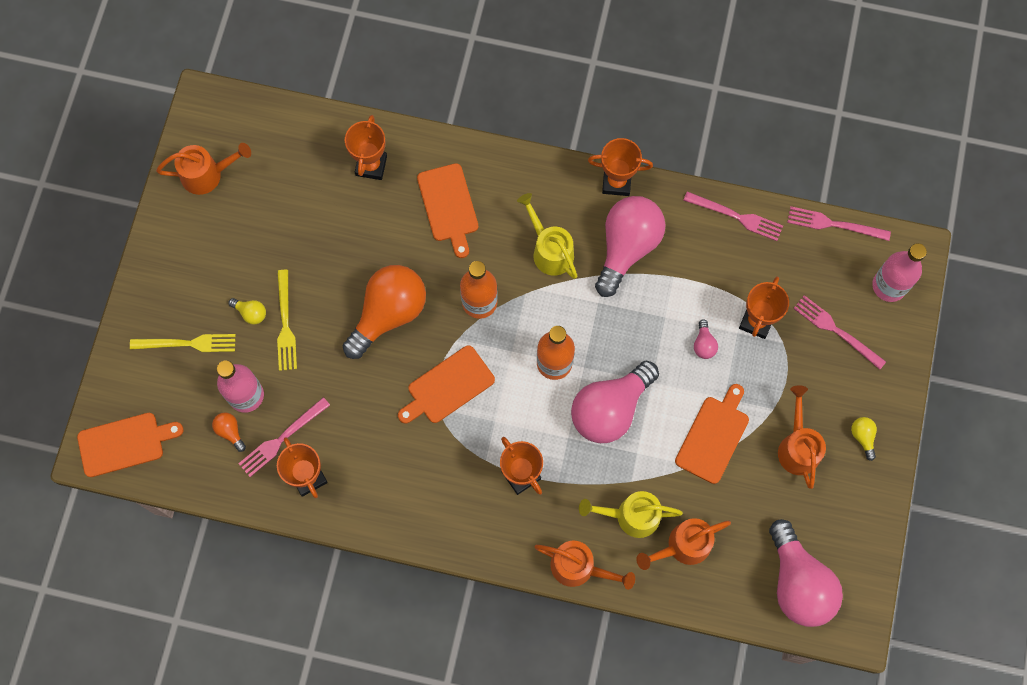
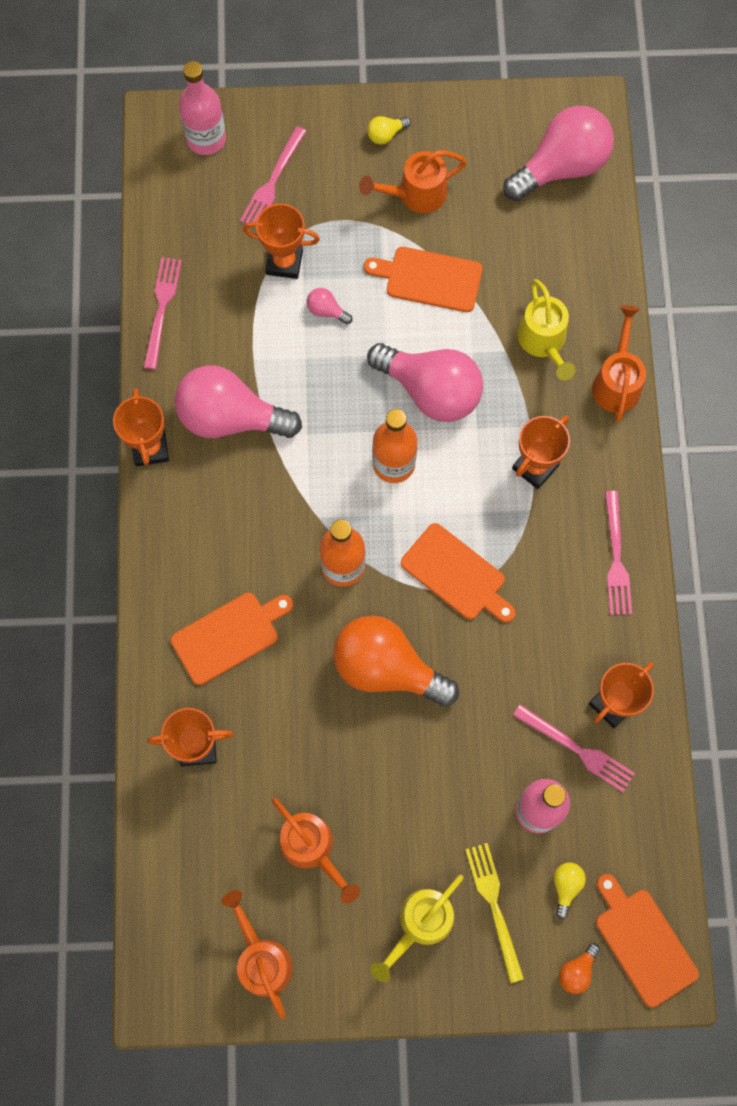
camera: 105 degrees left, 0 degrees up
orange light bulb [212,412,246,452] -> orange light bulb moved to [559,943,600,994]
yellow light bulb [229,298,266,325] -> yellow light bulb moved to [554,862,586,919]
yellow fork [277,270,297,371] -> none
yellow watering can [517,193,577,279] -> yellow watering can moved to [371,875,463,982]
orange watering can [636,518,731,570] -> orange watering can moved to [271,798,360,904]
pink light bulb [694,319,718,359] -> pink light bulb turned 135 degrees counterclockwise [307,288,352,324]
pink fork [787,206,891,241] -> pink fork moved to [605,491,632,615]

